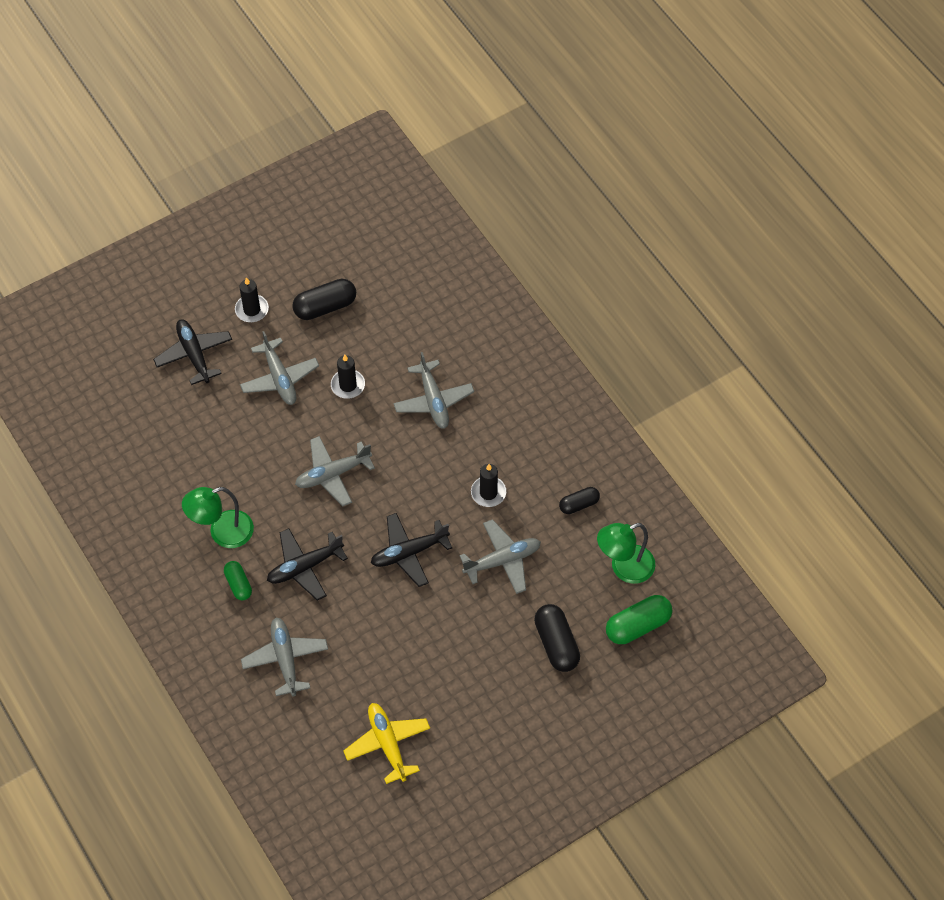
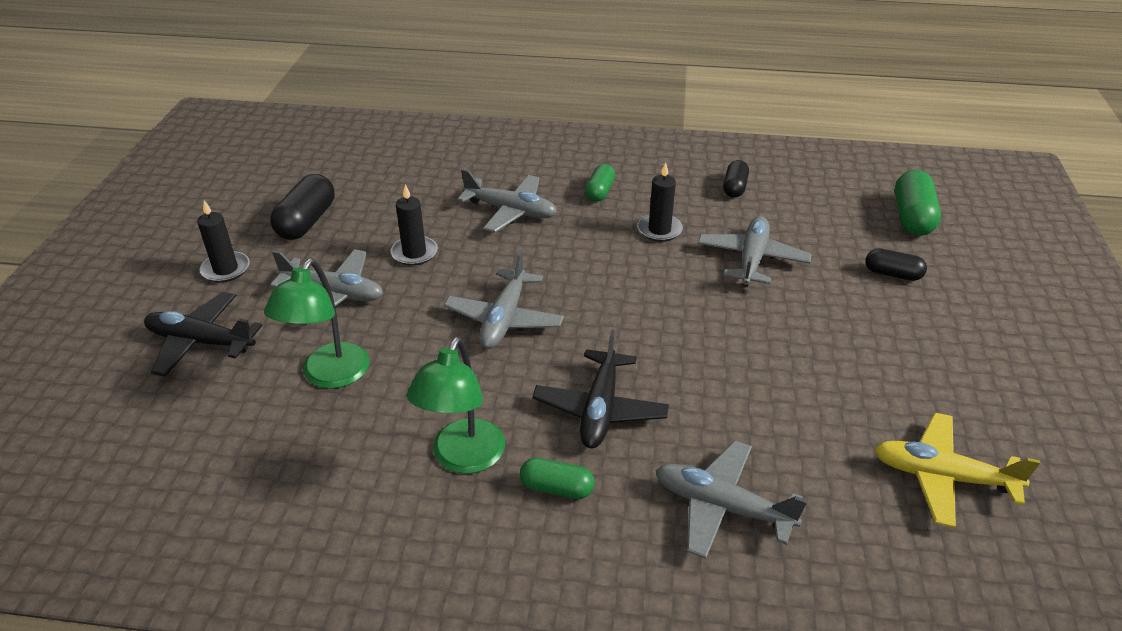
camera: 50 degrees left, 20 degrees down
black plane [371,513,452,587] -> none
black capsule [534,604,580,672] -> black capsule [865,248,927,281], size x0.61
green lamp [597,523,655,584] -> green lamp moved to [264,259,370,389]
none -> green capsule [585,164,615,202]

